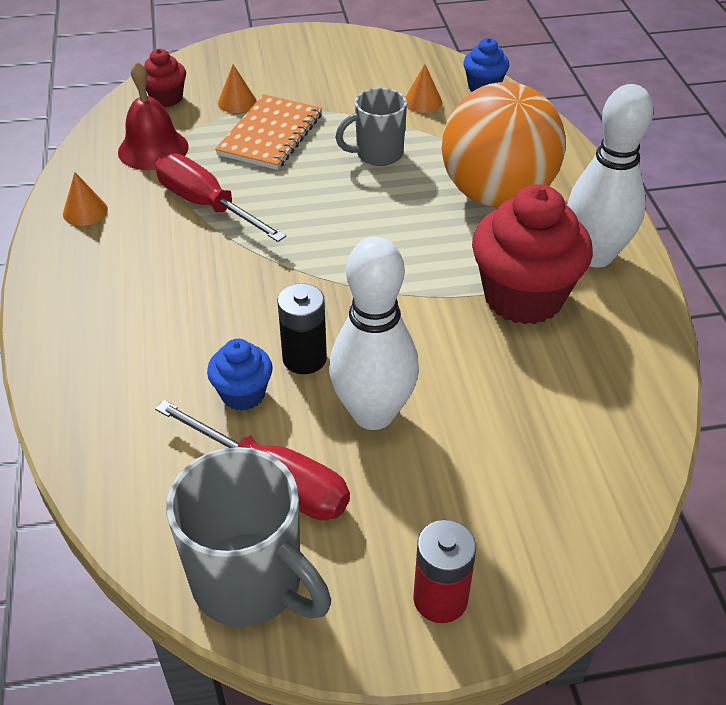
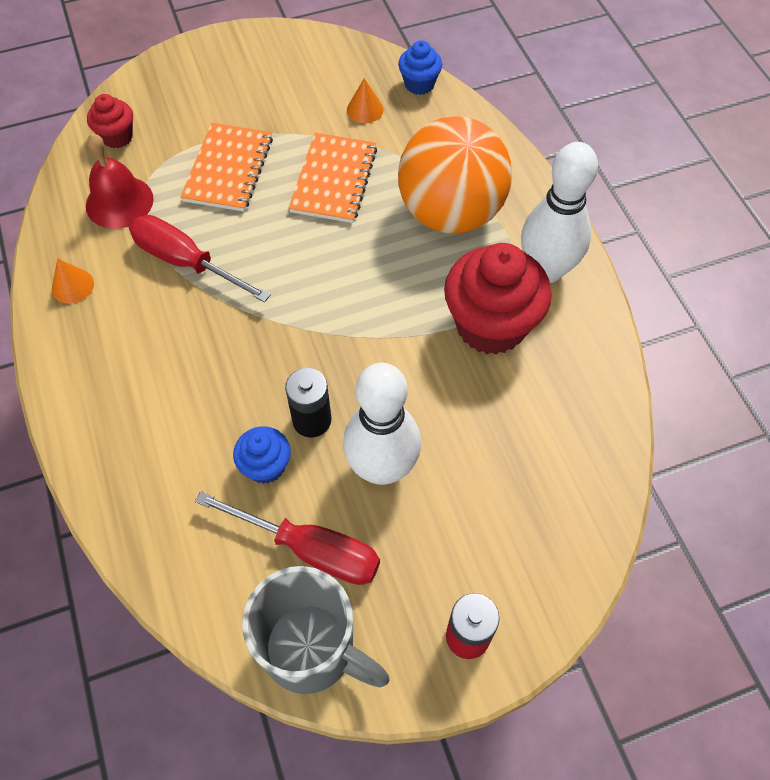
camera: 10 degrees left, 15 degrees up
orange cone [218,64,257,113] -> none
grey mug [335,88,407,166] -> orange notebook [289,133,377,223]

